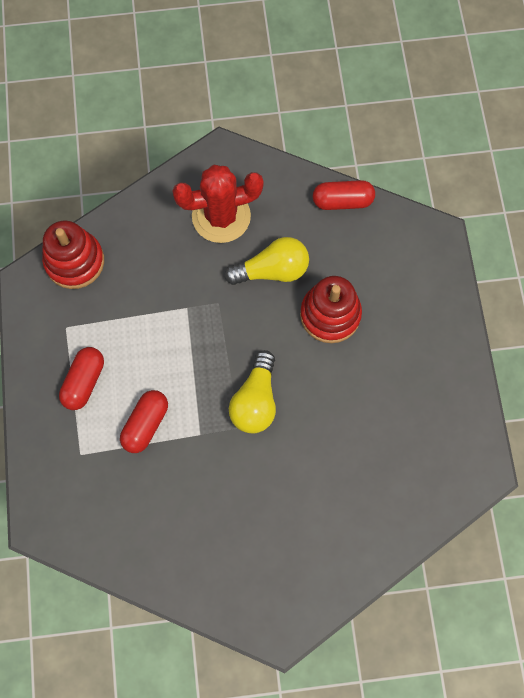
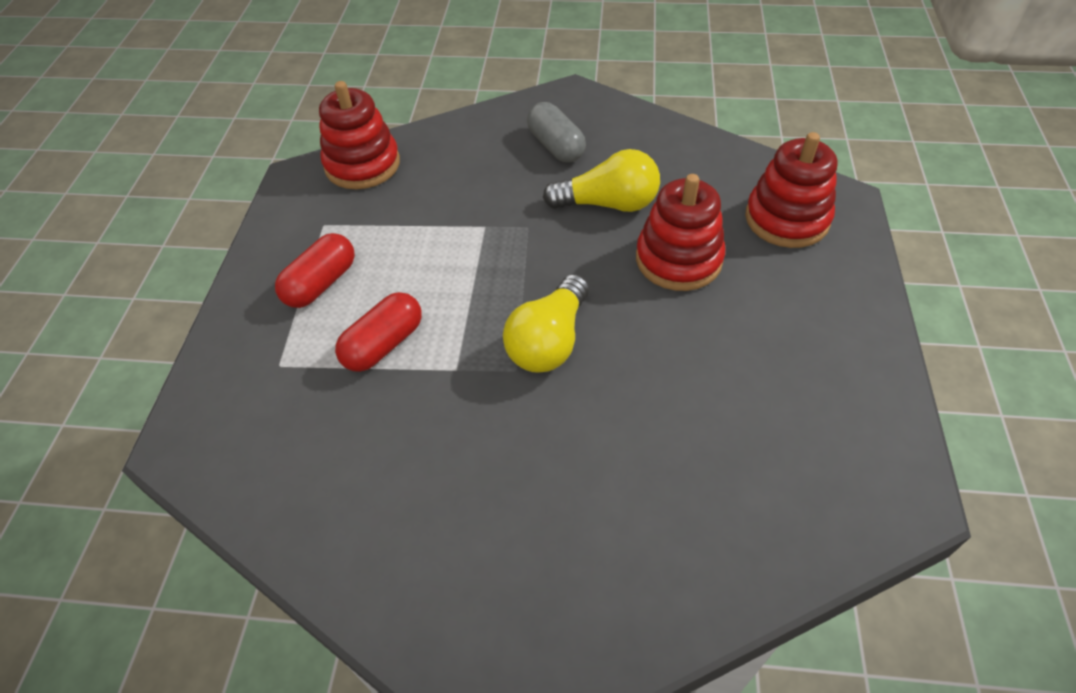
camera: 15 degrees right, 20 degrees down
red cactus [172,165,264,243] -> grey capsule [527,102,586,163]
red capsule [313,180,375,210] -> none
none -> red stacking toy [745,132,837,248]

